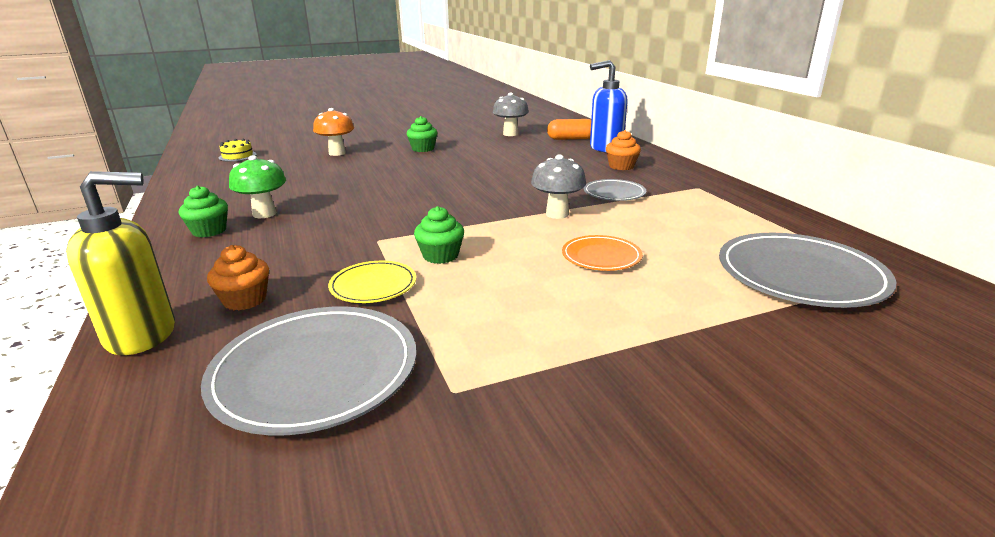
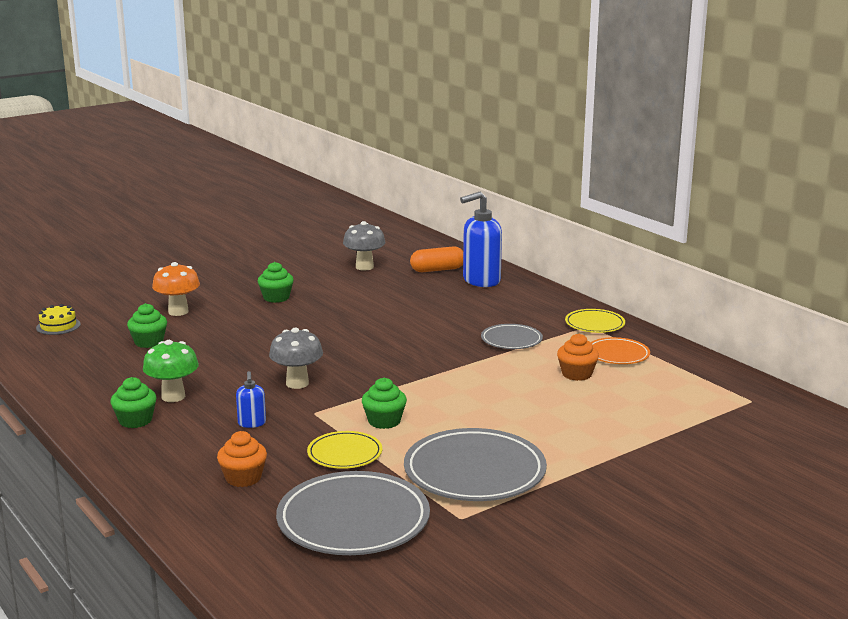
camera: 15 degrees left, 5 degrees down
yellow soap dispenser [66,171,175,355] -> none
grey mushroom [531,155,586,219] -> grey mushroom moved to [269,328,323,389]
orange plate [562,235,643,271] -> orange plate moved to [591,337,650,364]
orange cupcake [606,130,641,170] -> orange cupcake moved to [557,334,599,381]
grey plate [719,233,896,308] -> grey plate moved to [404,428,547,501]
none -> green cupcake [127,303,167,348]
none -> blue soap dispenser [236,371,266,428]
none -> yellow plate [565,309,625,333]

